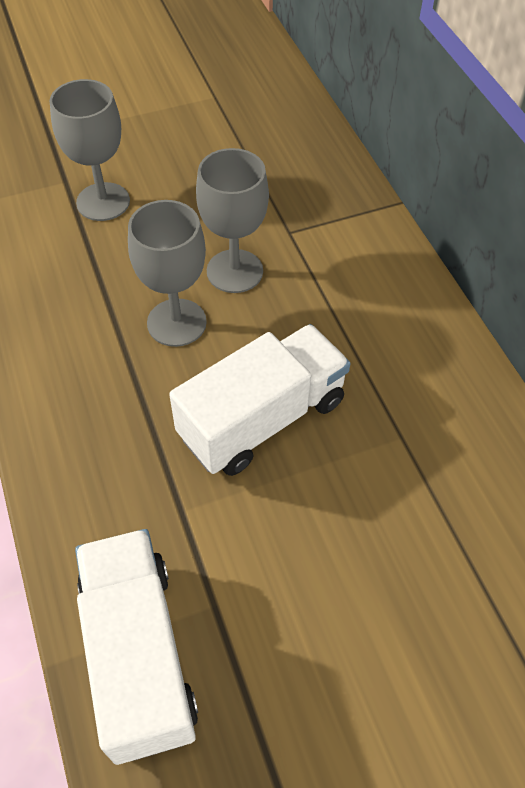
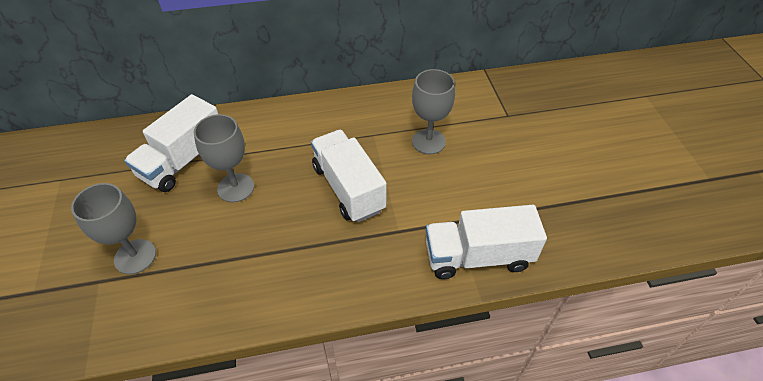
camera: 80 degrees left, 5 degrees down
grey goblet [128,200,207,347] -> grey goblet moved to [412,69,455,154]
none -> white truck [124,94,218,192]

